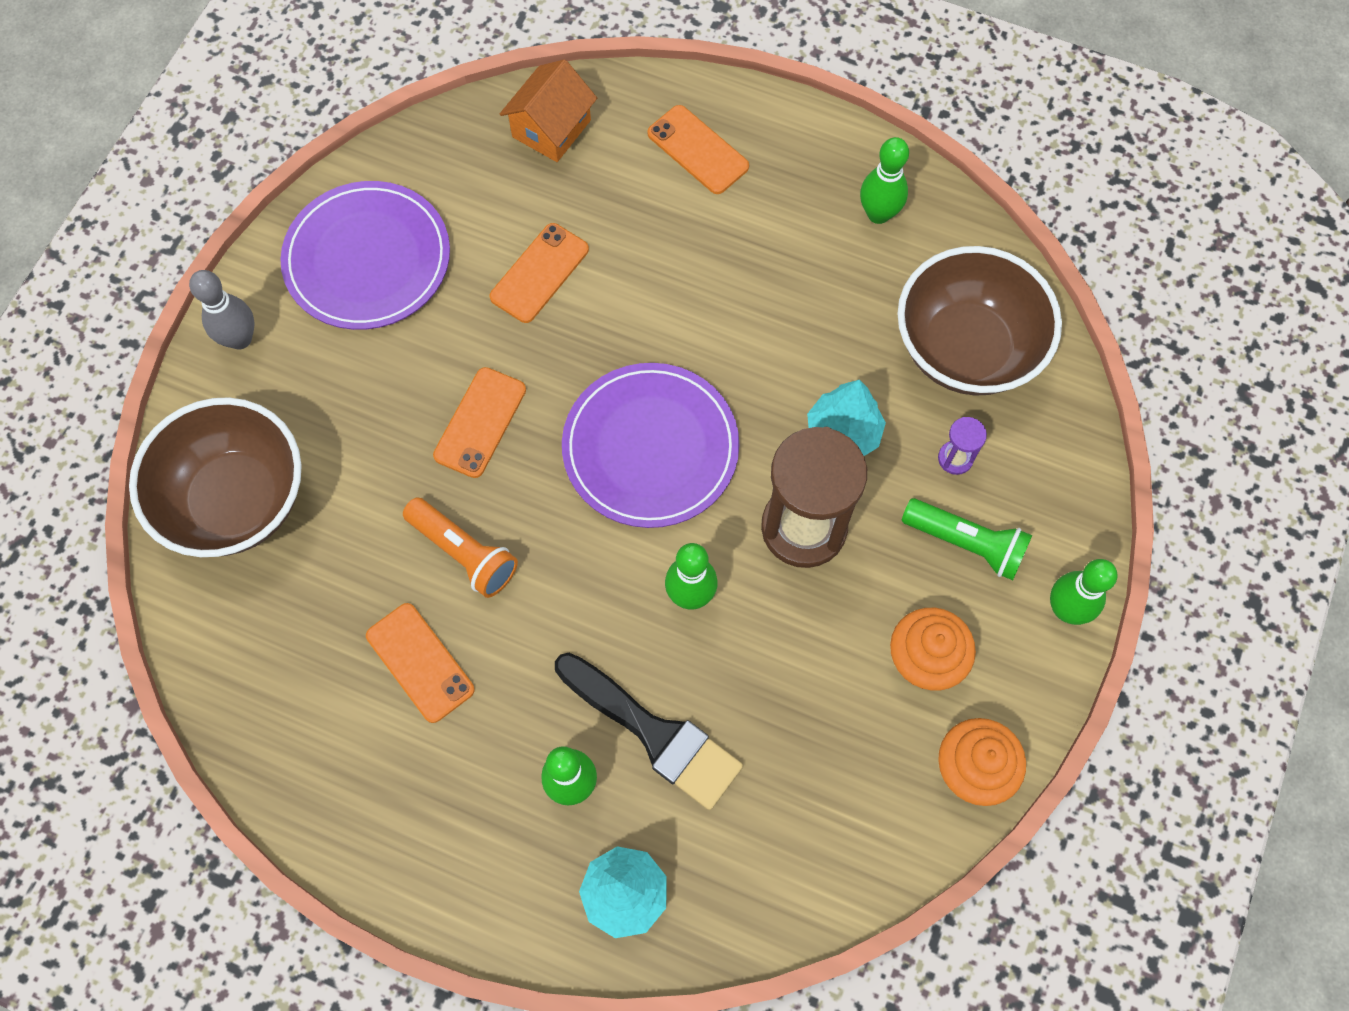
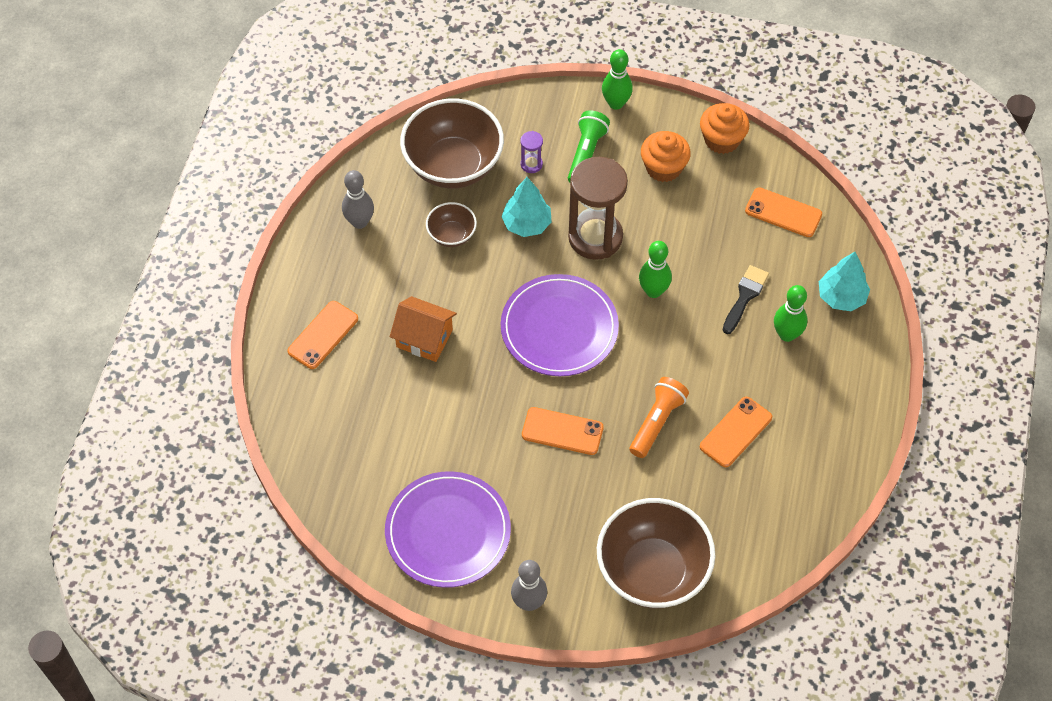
camera: 100 degrees left, 10 degrees down
orange phone [489,223,589,323] -> orange phone moved to [745,187,822,237]
orange house [500,59,597,162] -> orange house moved to [390,296,457,362]
black brush [555,653,743,810] -> black brush [723,265,769,334], size x0.63
green bowling pin [860,137,909,224] -> grey bowling pin [342,170,374,229]
none -> brown bowl [426,202,477,247]

